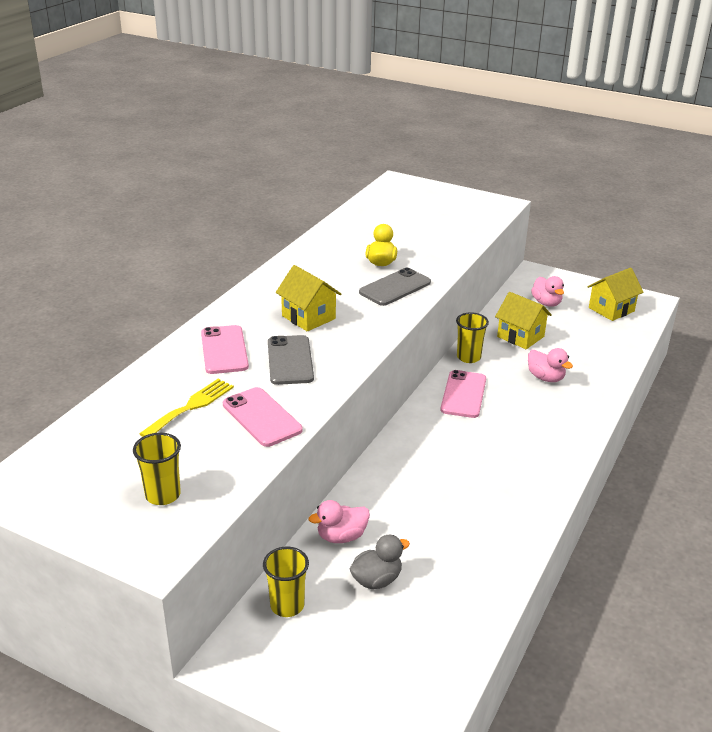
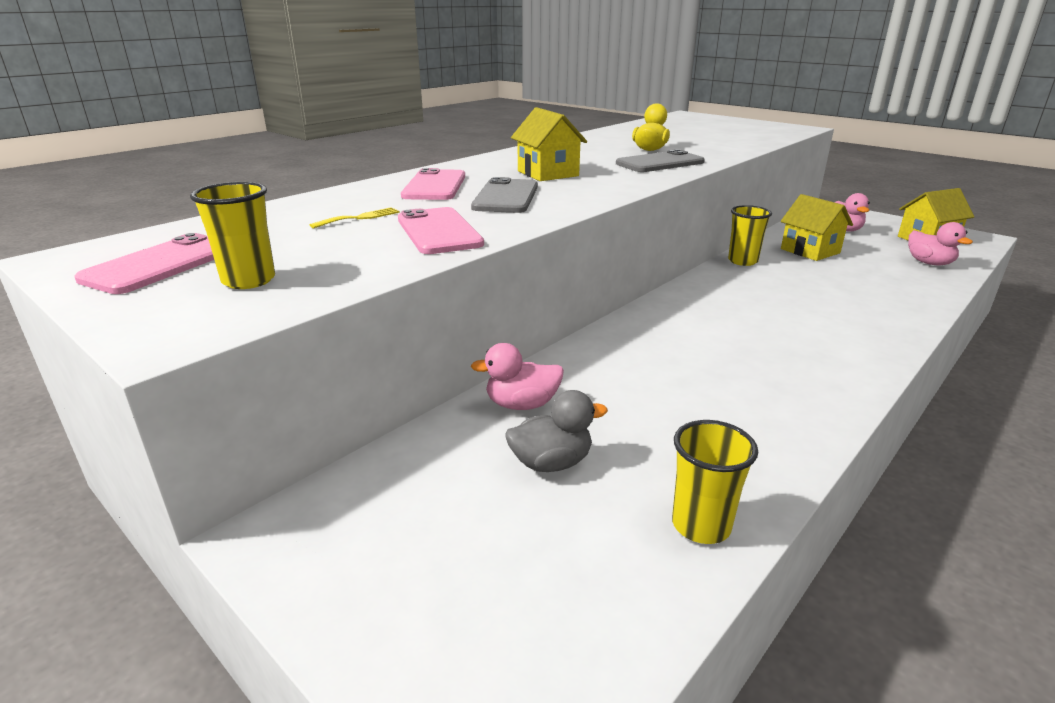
camera: 15 degrees right, 5 degrees down
yellow fork [139,379,234,437] -> yellow fork [310,207,400,228], size x0.61
yellow cup [263,547,309,617] -> yellow cup moved to [672,420,758,544]
pink phone [440,370,486,418] -> pink phone moved to [75,233,214,294]
pink duck [528,348,573,382] -> pink duck moved to [908,222,973,265]

